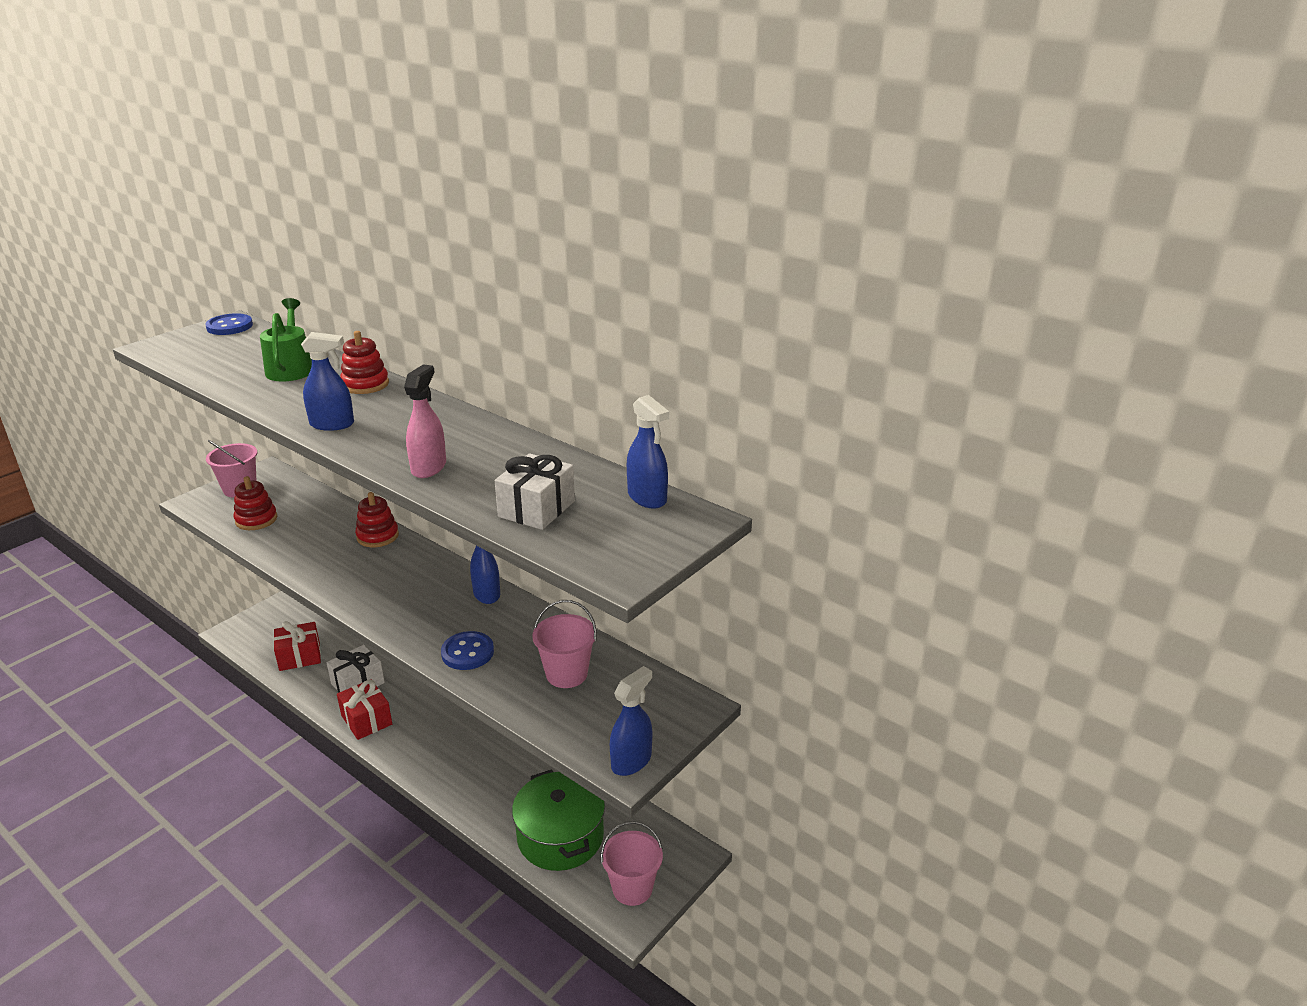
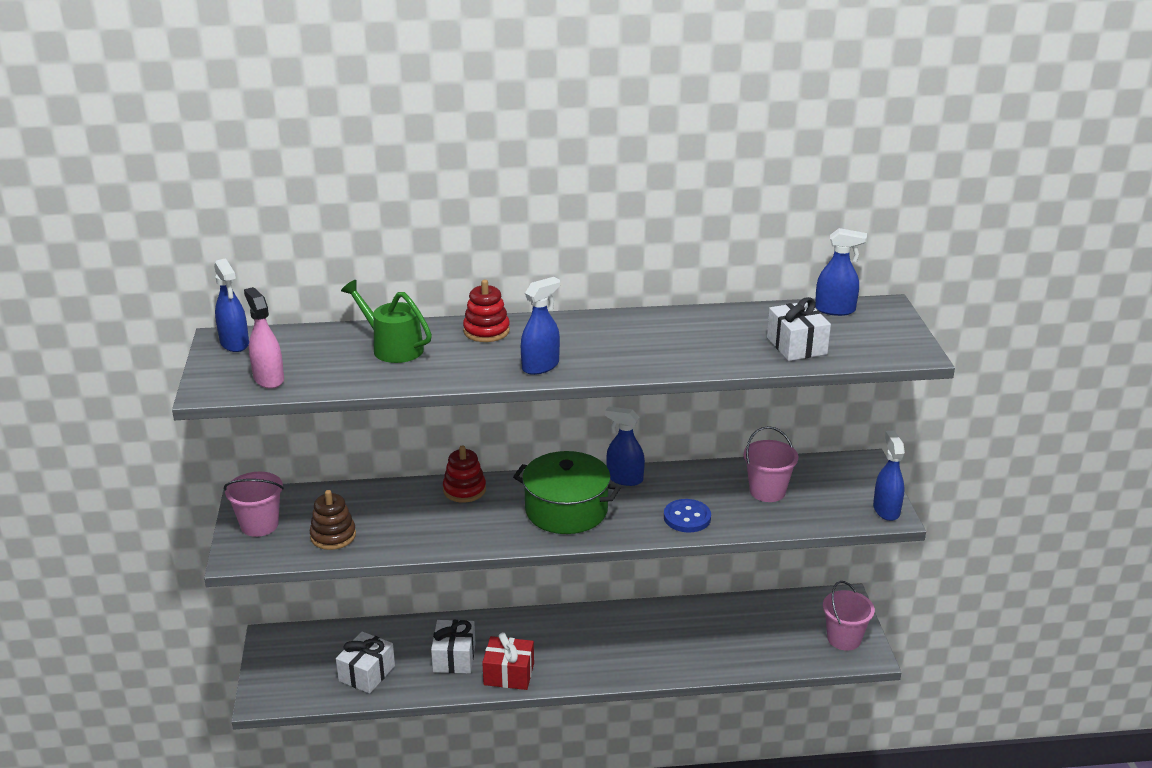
camera: 45 degrees left, 0 degrees up
blue button [205,313,253,335] -> blue spray bottle [214,258,249,352]
red stacking toy [234,476,277,530] -> brown stacking toy [310,490,356,550]
red gift [273,621,321,671] -> white gift [336,631,395,694]
pink spray bottle [404,365,446,478] -> pink spray bottle moved to [244,287,284,389]
green pot [512,769,605,871] -> green pot moved to [513,451,620,534]

